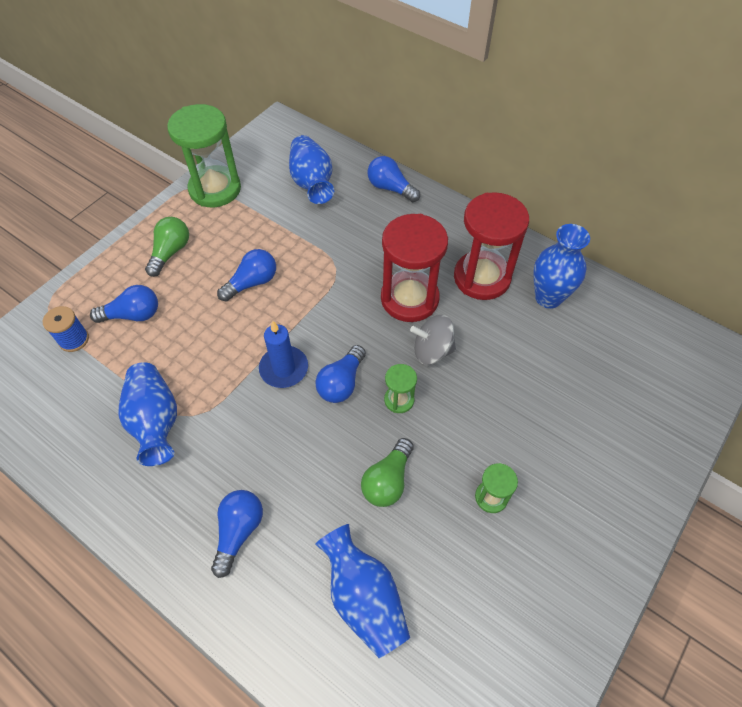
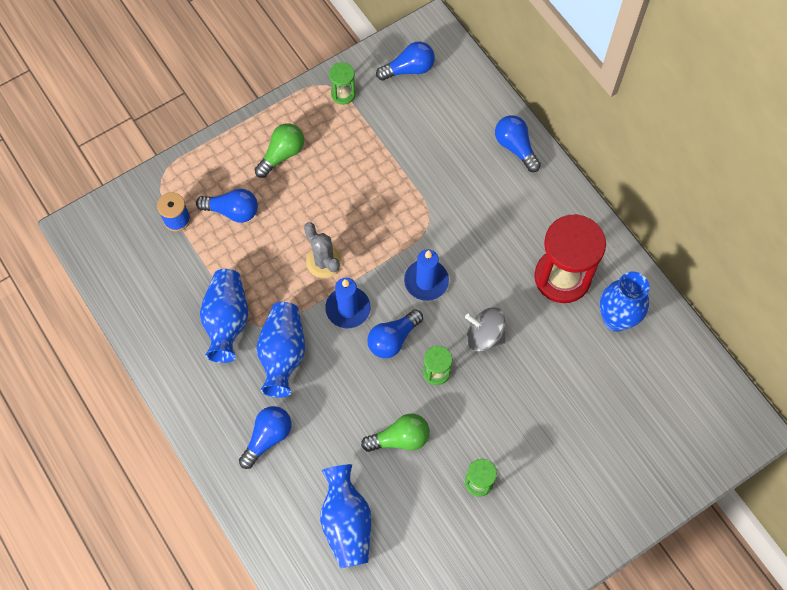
camera: 20 degrees right, 10 degrees up
green hourglass [167,104,241,207] -> green hourglass [329,62,356,105], size x0.47
blue light bulb [217,249,276,302] -> blue light bulb moved to [376,41,435,81]
blue vase [289,135,334,204] -> blue vase moved to [257,302,305,398]
green light bulb [361,438,414,507] -> green light bulb turned 150 degrees counterclockwise [361,414,430,452]
red hourglass [381,214,448,322] -> none
none -> grey cactus [304,222,342,278]
none -> blue candle [404,249,449,301]

